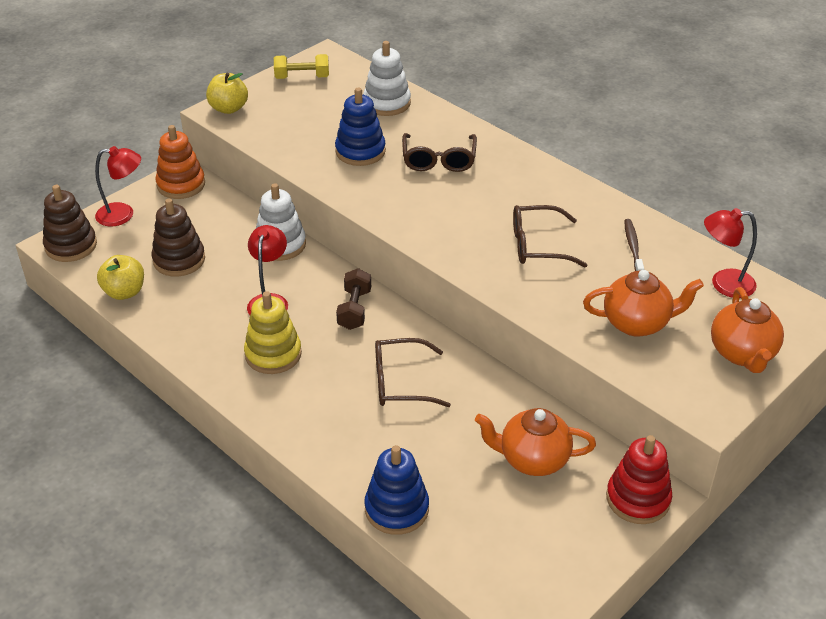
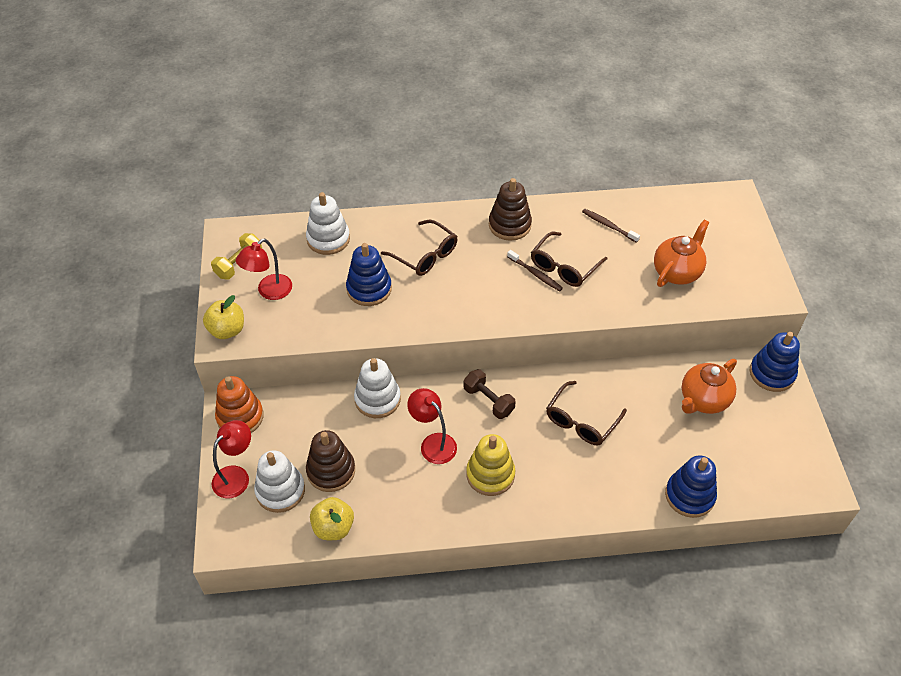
camera: 50 degrees left, 10 degrees up
brown stacking toy [43,185,97,262] -> brown stacking toy moved to [489,178,532,241]
red stacking toy [606,435,672,524] -> blue stacking toy [750,332,800,392]
red lamp [704,208,757,298] -> red lamp moved to [236,239,292,300]
orange teapot [711,287,784,373] -> none
none -> white stacking toy [254,451,305,513]
none -> brown toothbrush [507,250,563,291]

